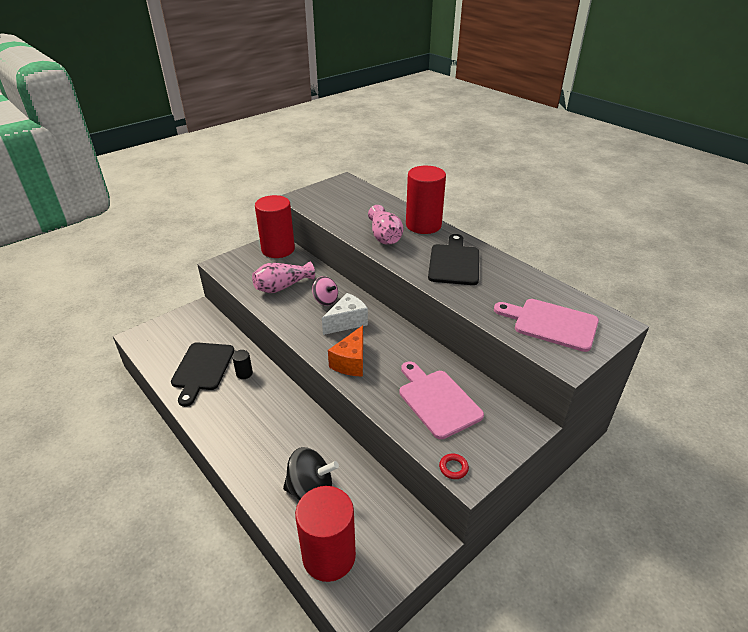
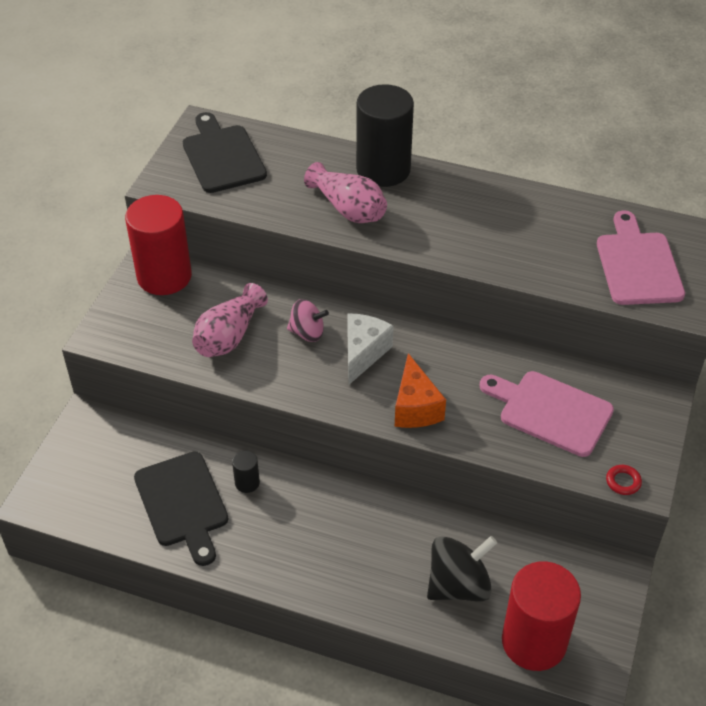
camera: 30 degrees left, 10 degrees up
red cylinder [406,166,446,234] -> black cylinder [356,84,414,187]
black cutting board [428,234,479,285] -> black cutting board moved to [183,112,267,193]
pink cutting board [494,299,599,352] -> pink cutting board turned 90 degrees clockwise [597,210,685,305]

